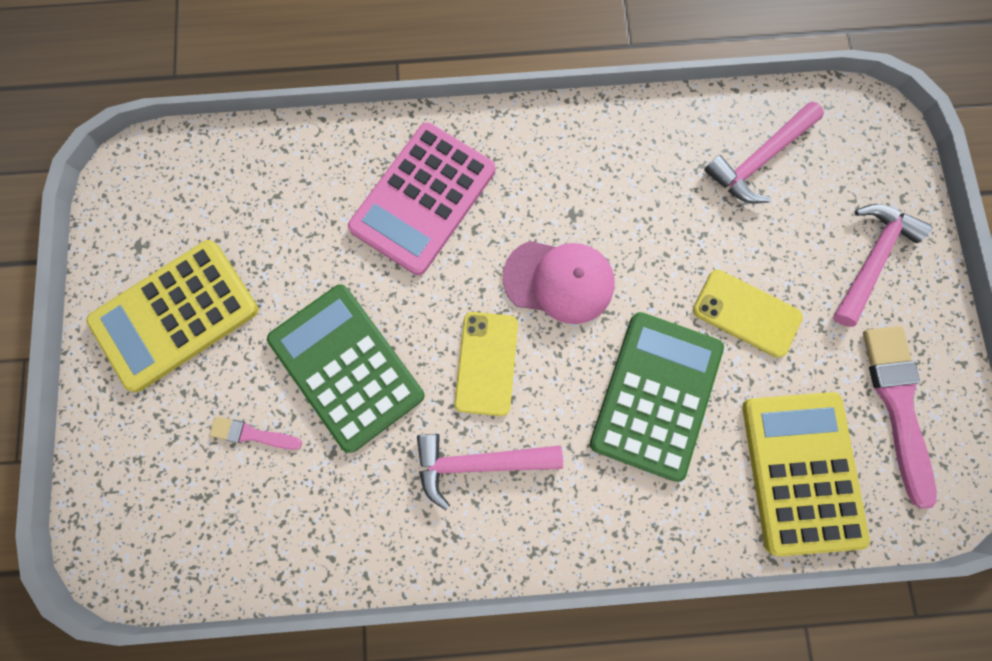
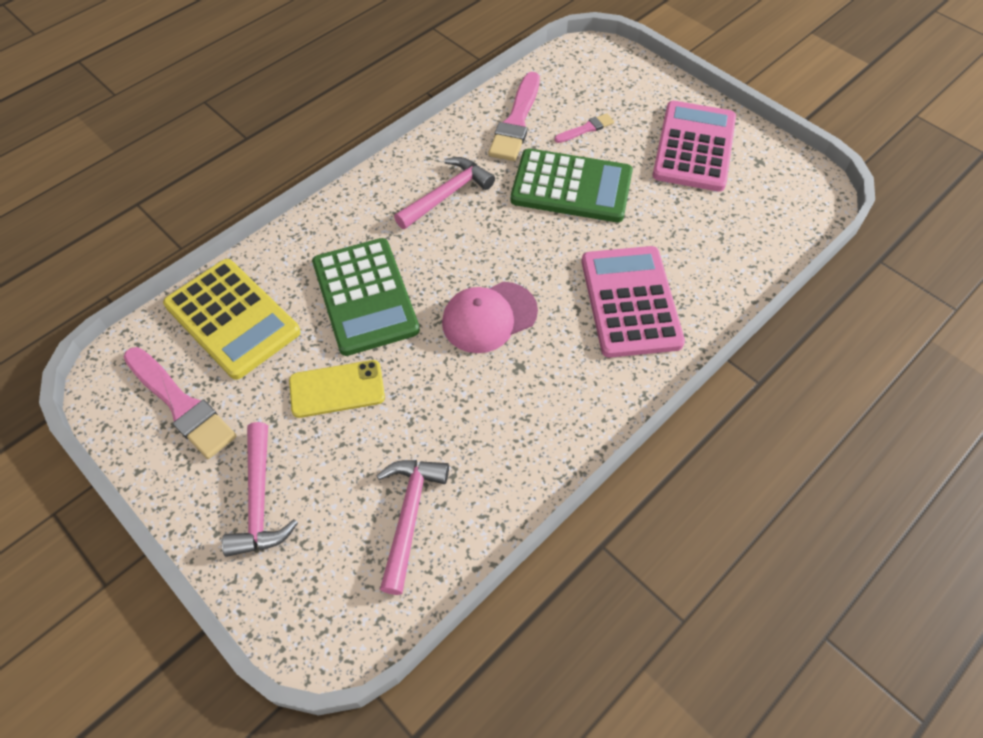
camera: 140 degrees right, 20 degrees down
yellow calculator [86,240,258,392] -> pink calculator [653,101,736,192]
yellow phone [454,312,518,416] -> none
none -> pink brush [488,72,540,161]

